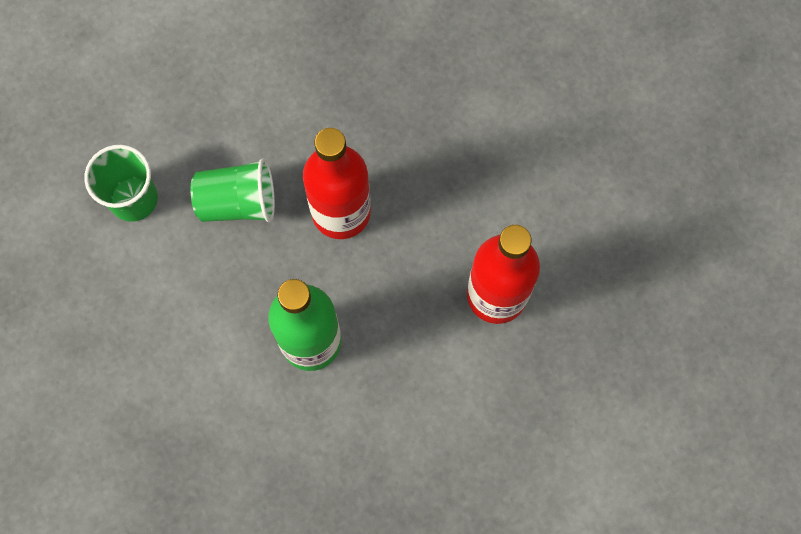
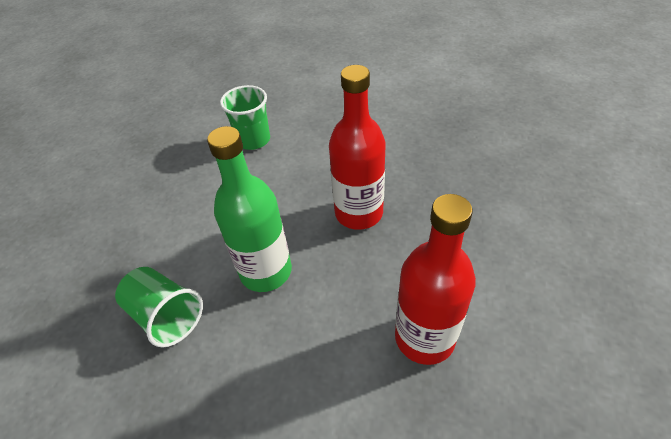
camera: 45 degrees right, 25 degrees down
green cup [191,158,275,222] -> green cup moved to [115,267,203,348]

